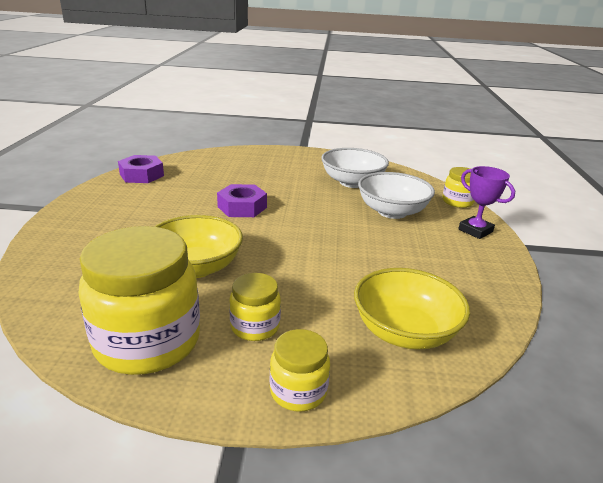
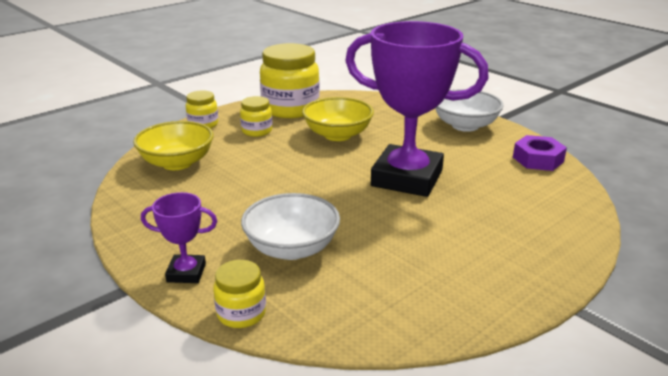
camera: 135 degrees right, 0 degrees up
purple nut [217,184,267,217] -> purple trophy [345,21,489,197]
white bowl [321,148,389,188] -> white bowl moved to [435,89,504,132]

